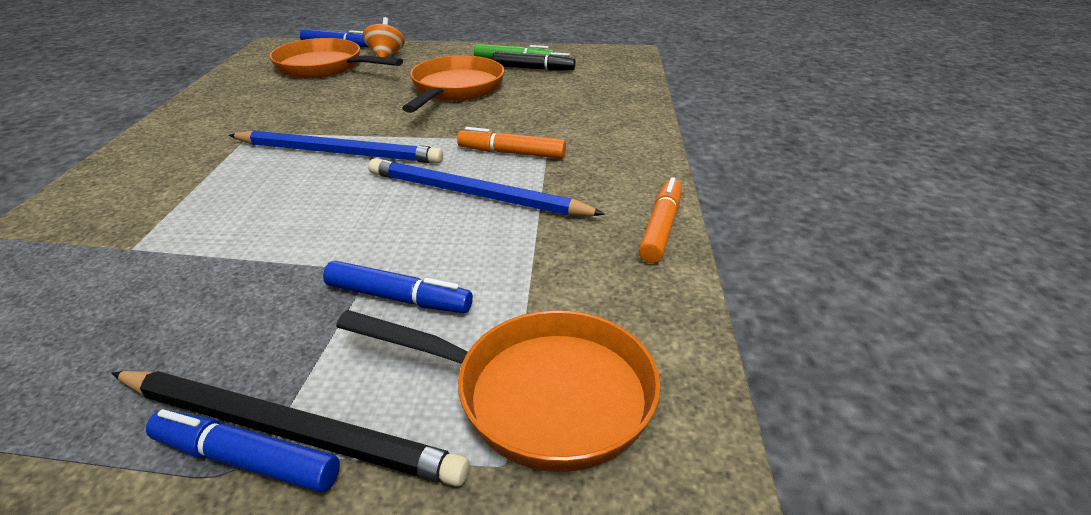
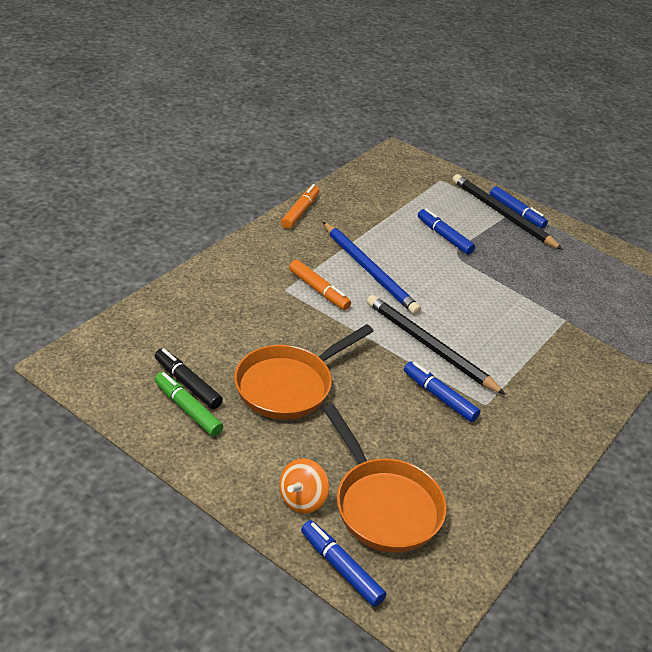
camera: 150 degrees left, 5 degrees up
blue pencil [228,130,443,164] -> black pencil [367,295,506,395]
orange pan [336,310,661,472] -> none
orange marker [639,177,682,263] -> orange marker turned 150 degrees clockwise [281,184,319,229]
none -> blue marker [404,361,480,422]

